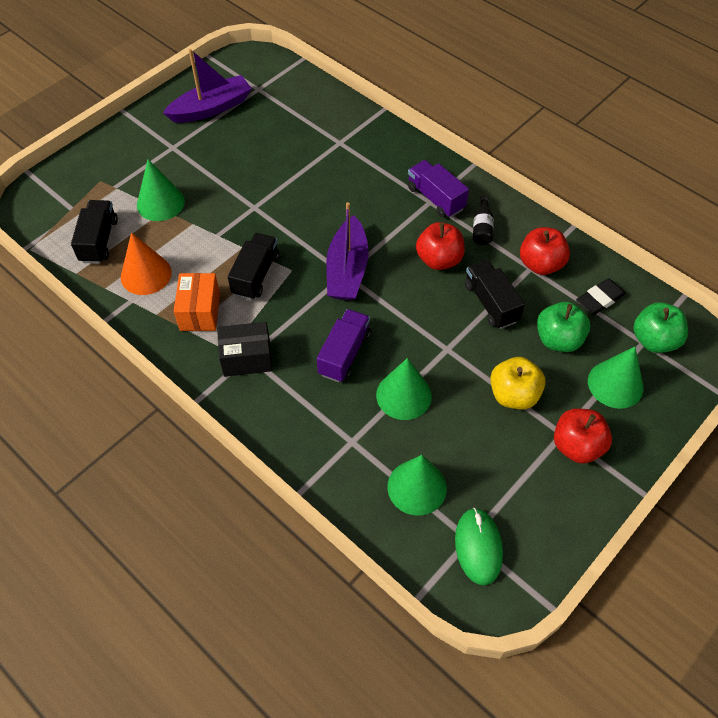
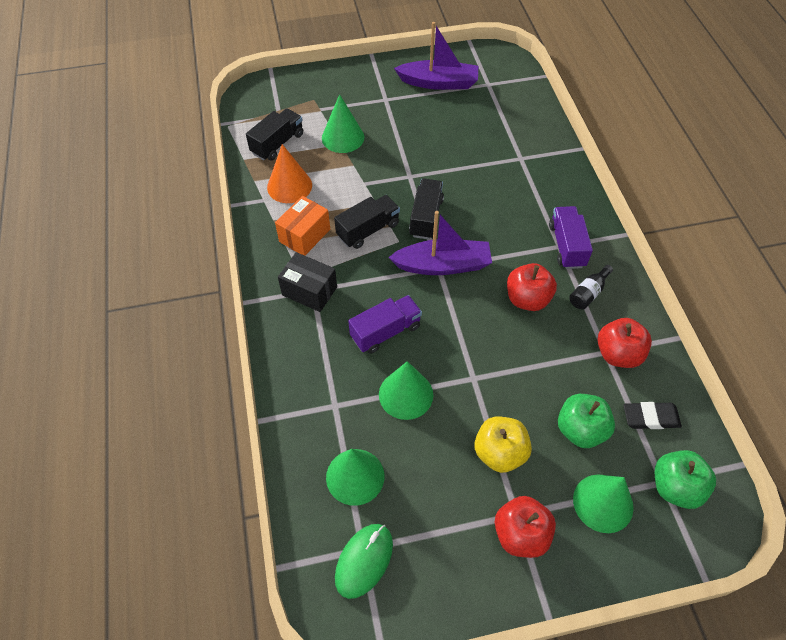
camera: 35 degrees right, 0 degrees up
purple boat [326,202,368,300] -> purple boat turned 135 degrees counterclockwise [388,211,492,275]
black truck [464,260,525,329] -> black truck moved to [409,179,444,240]

